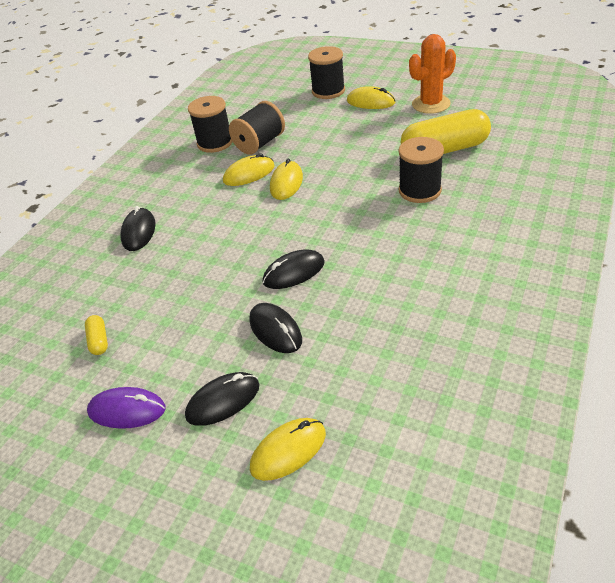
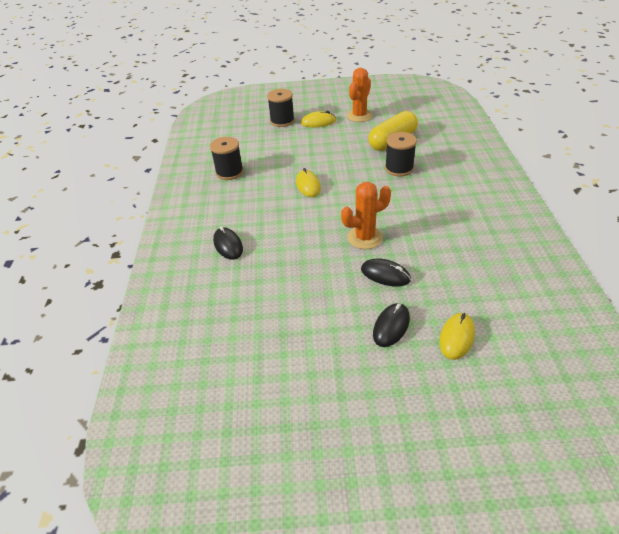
camera: 30 degrees left, 0 degrees up
yellow capsule [85,315,108,355] -> none
purple mouse [87,387,165,429] -> none
yellow mouse [223,153,275,186] -> none
black spool [229,101,285,155] -> none
black mouse [263,250,325,289] -> orange cactus [341,182,391,249]

